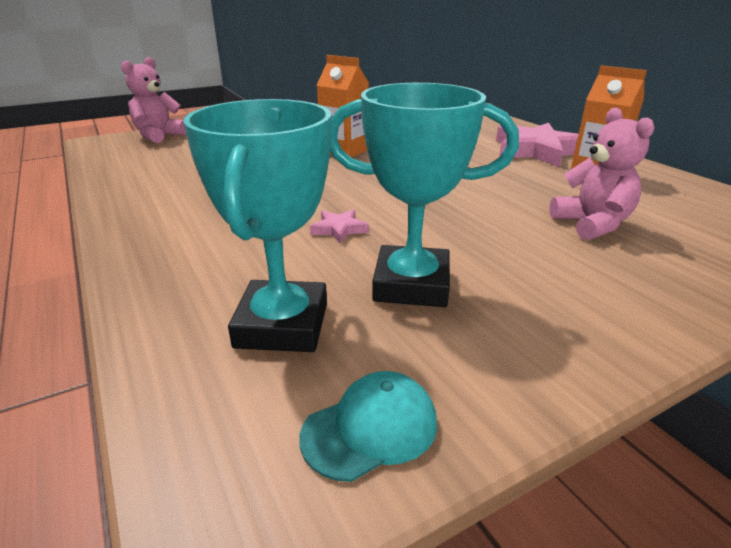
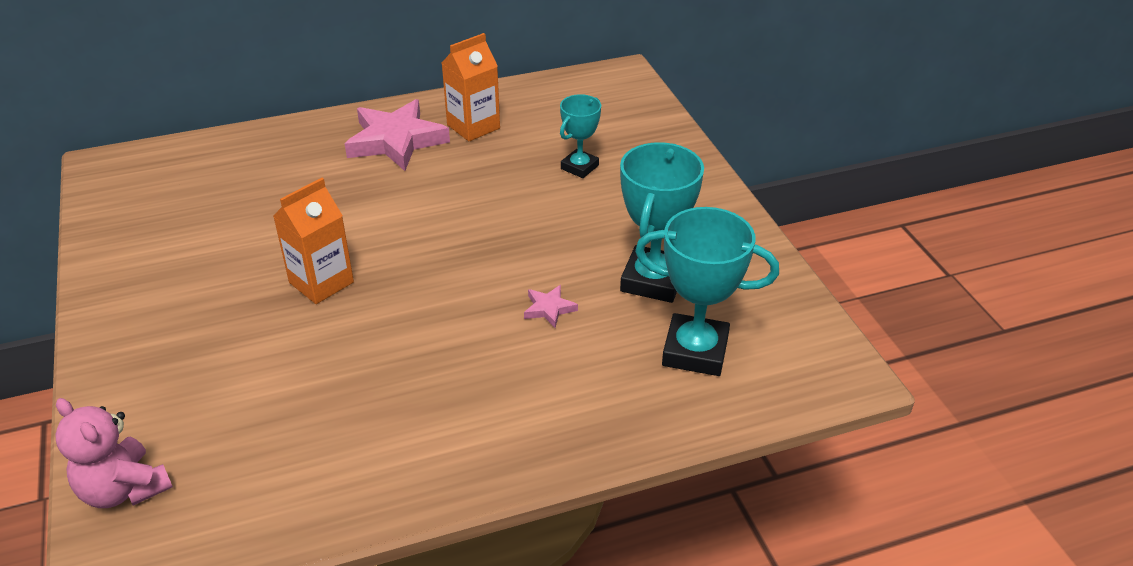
camera: 80 degrees left, 10 degrees up
turquoise cap [299,371,437,482] -> none
pink teddy bear [549,107,655,240] -> turquoise trophy [560,94,601,178]

